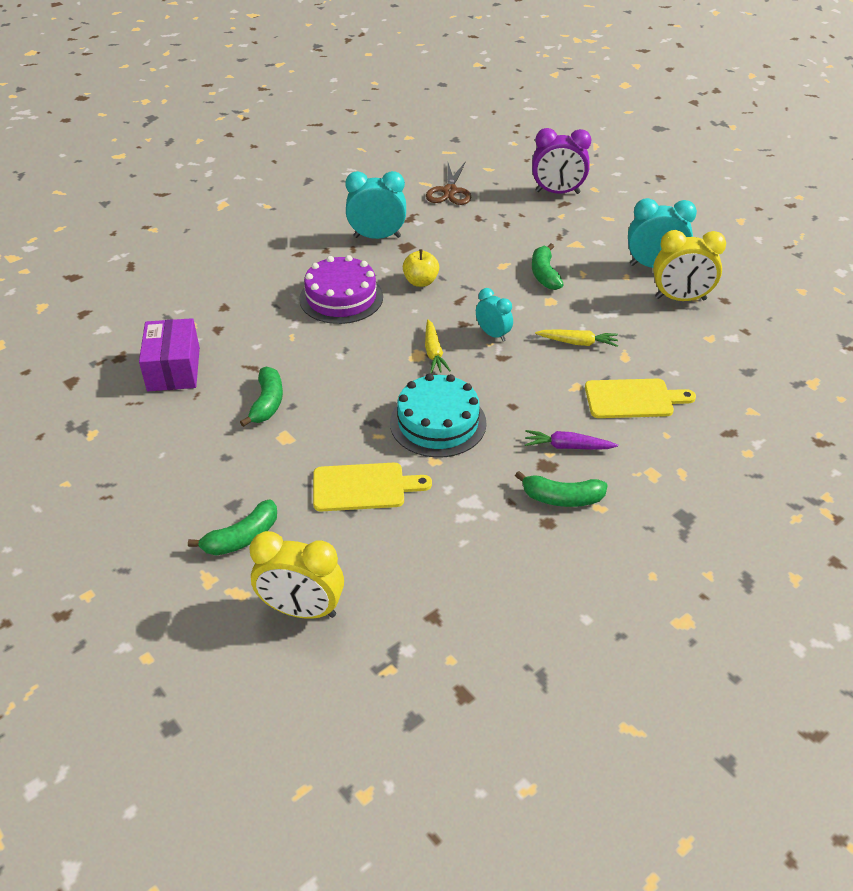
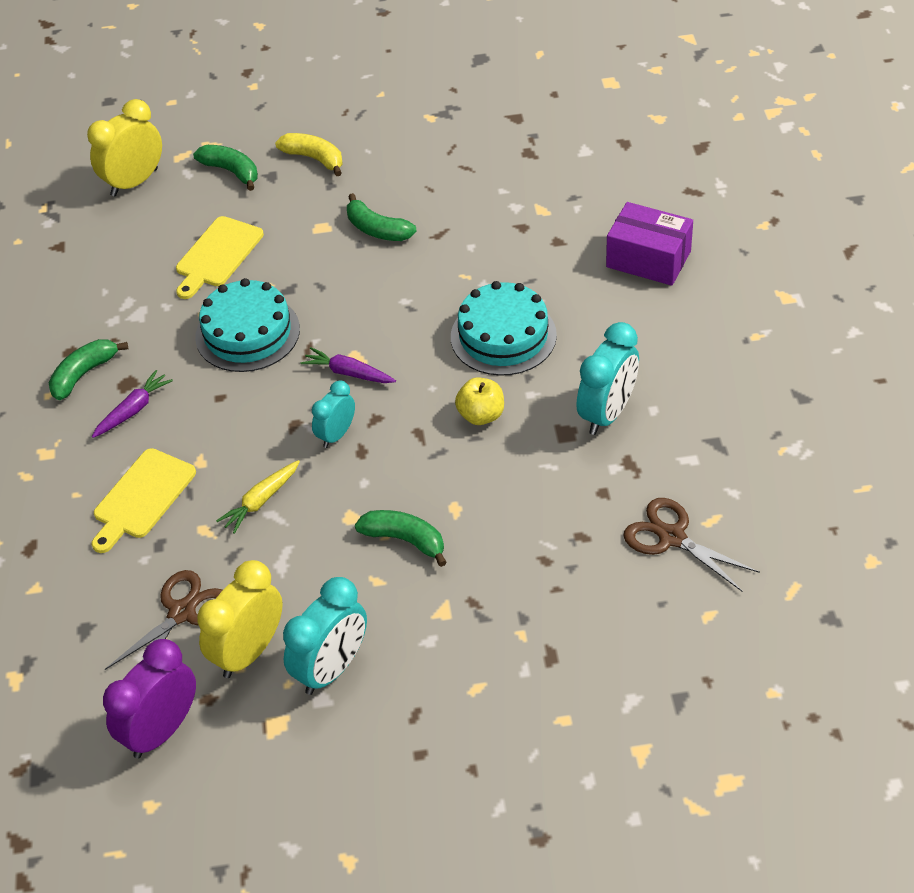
camera: 125 degrees right, 5 degrees up
purple box [139,318,200,391] -> purple box moved to [606,202,693,286]
green banana [188,500,277,555] -> green banana turned 135 degrees clockwise [193,145,258,191]
purple cake [299,255,383,324] -> turquoise cake [451,281,557,376]
yellow carrot [425,319,451,374] -> purple carrot [301,347,396,383]
turquoise clock [476,288,513,342] -> turquoise clock turned 135 degrees clockwise [312,381,355,448]
purple clock [532,128,591,194] -> purple clock moved to [103,639,196,758]
none -> brown scissors [105,570,223,670]
none -> yellow banana [275,133,343,176]

